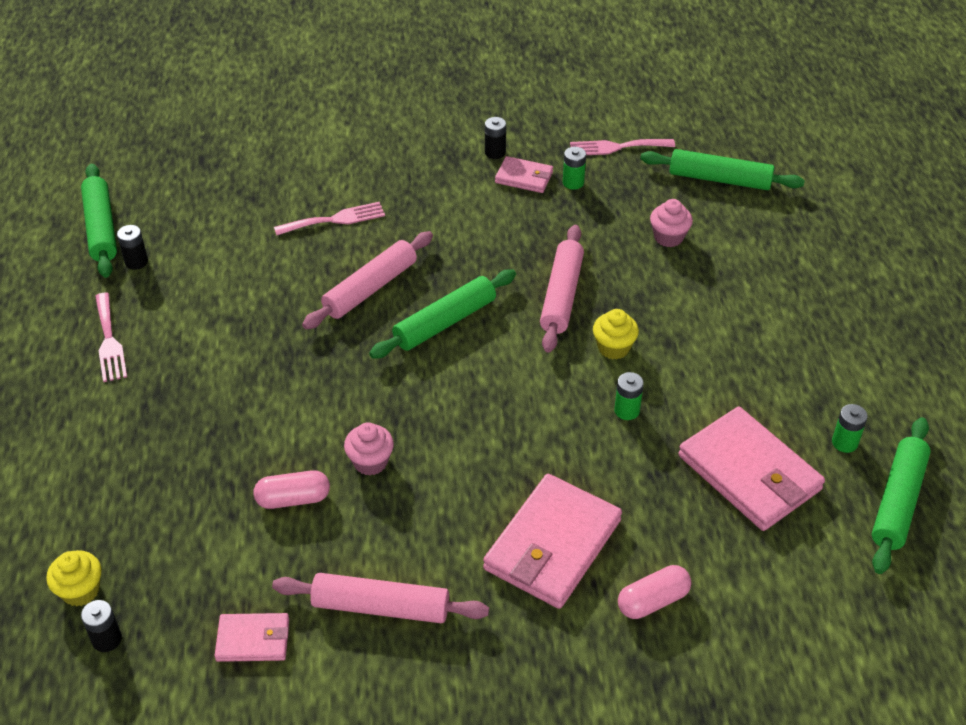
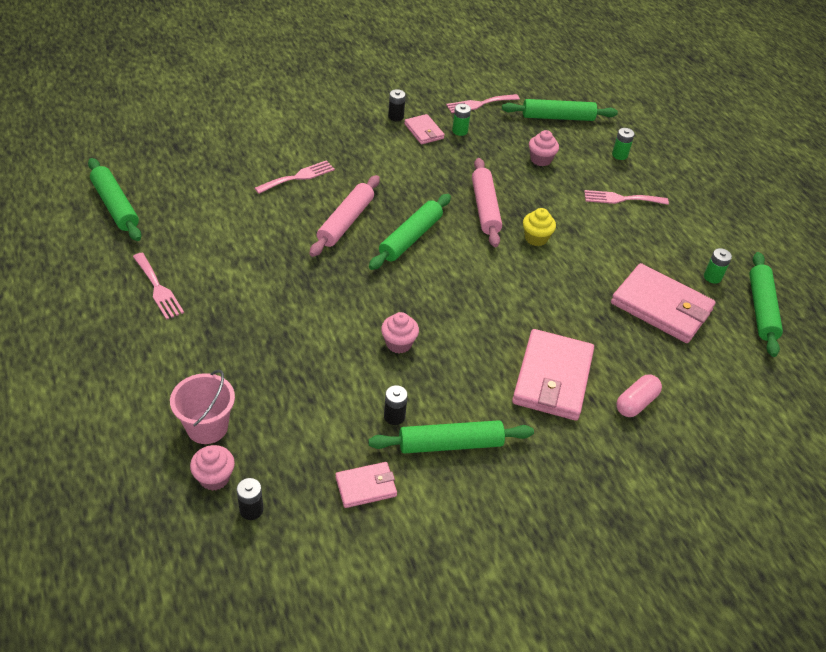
camera: 20 degrees left, 0 degrees up
yellow cupcake [46,550,102,607] -> pink cupcake [190,445,235,491]
black battery [117,225,148,270] -> black battery moved to [384,385,408,425]
pink capsule [253,470,330,509] -> none
pink rolling pin [272,573,489,623] -> green rolling pin [368,420,534,453]
pink wallet [495,156,553,193] -> pink wallet turned 60 degrees clockwise [404,114,445,144]
green battery [614,372,644,420] -> green battery moved to [612,128,635,160]
none -> pink bucket [170,370,235,444]
none -> pink fork [584,190,669,205]

